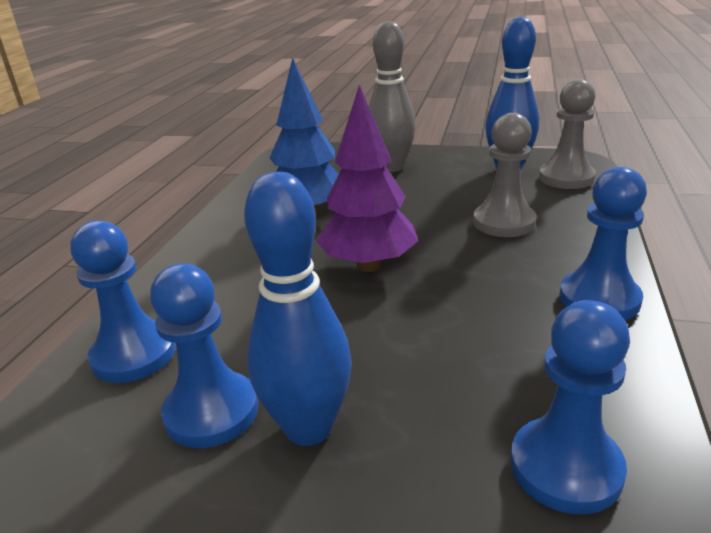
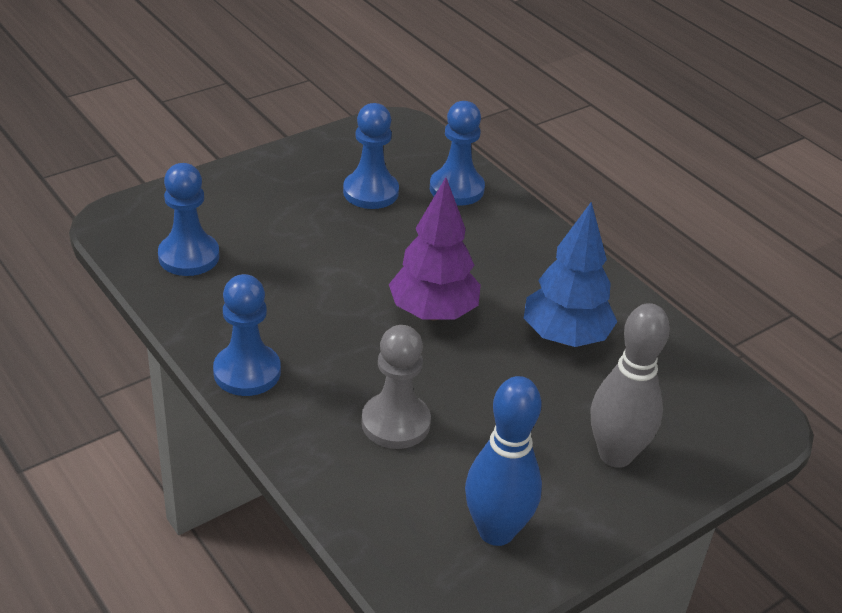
camera: 125 degrees right, 10 degrees up
blue bowling pin [244,172,352,446] -> none
grey pawn [539,79,596,189] -> none

